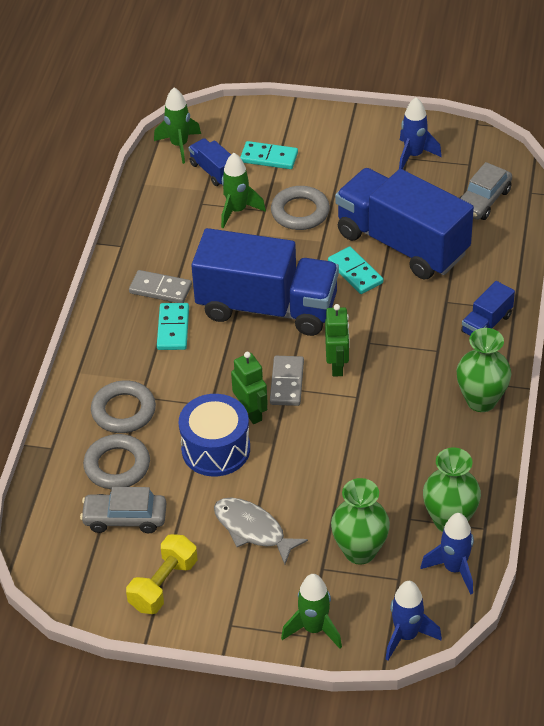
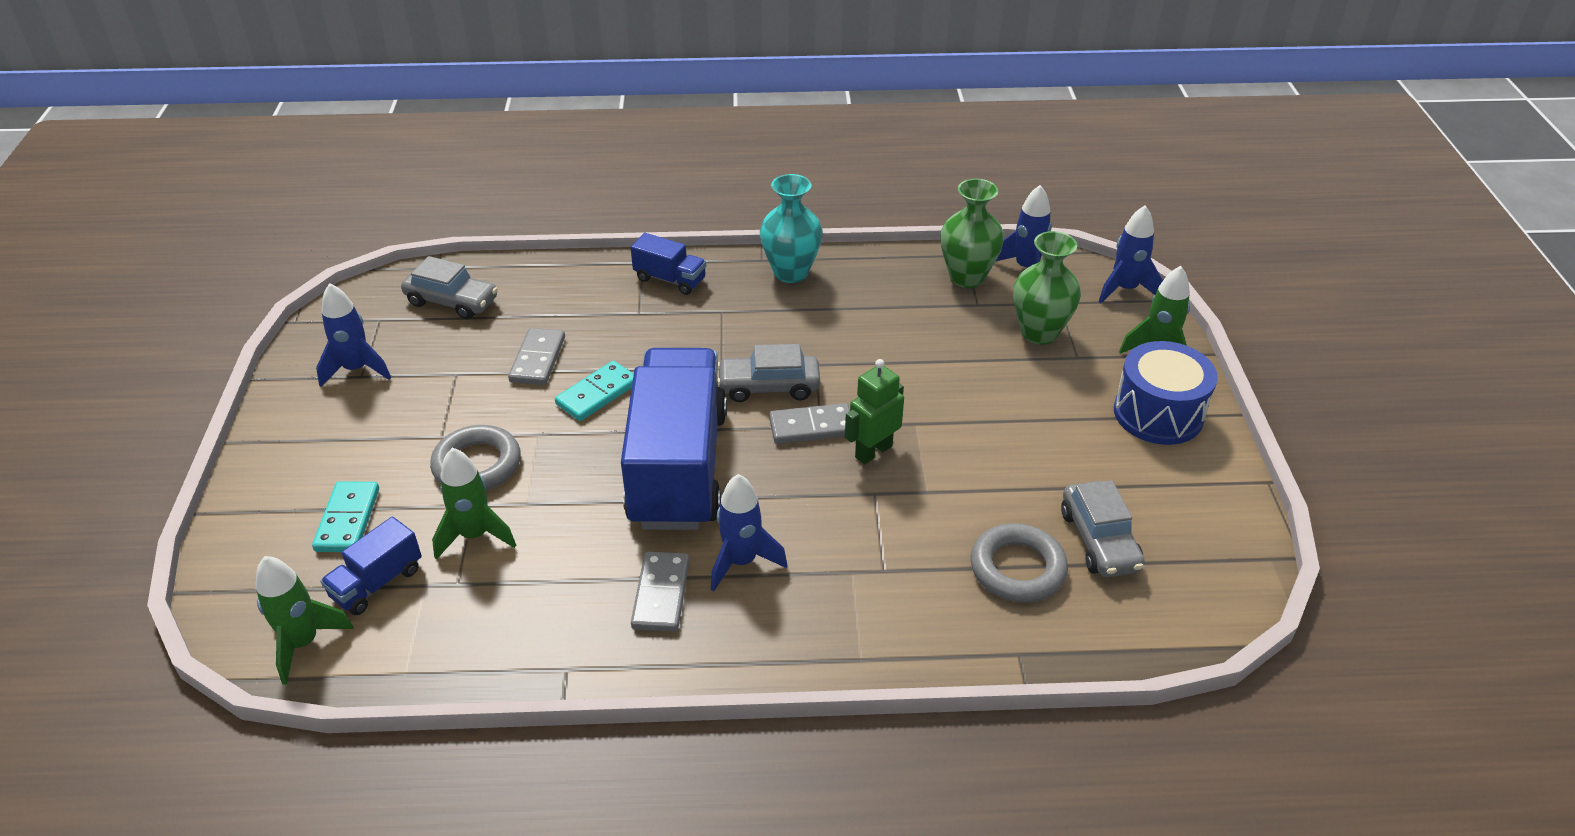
camera: 105 degrees left, 5 degrees down
grey ring [91,380,156,433] -> none
yellow dumbbell [126,534,197,614] -> none
turquoise domino [157,303,189,350] -> blue rocket [711,474,787,592]
blue drum [179,394,250,477] -> blue drum moved to [1114,341,1218,445]
grey fish [214,497,308,564] -> none
green robot [325,304,350,377] -> grey car [718,344,820,402]
blue truck [335,168,474,279] -> grey domino [508,328,565,385]
green vase [456,328,511,412] -> turquoise vase [760,174,823,283]

